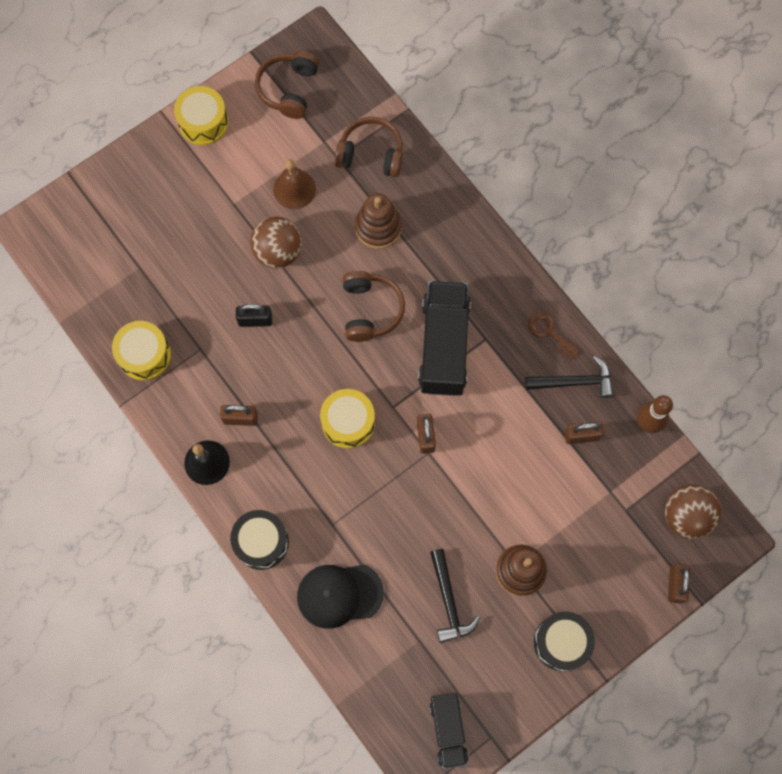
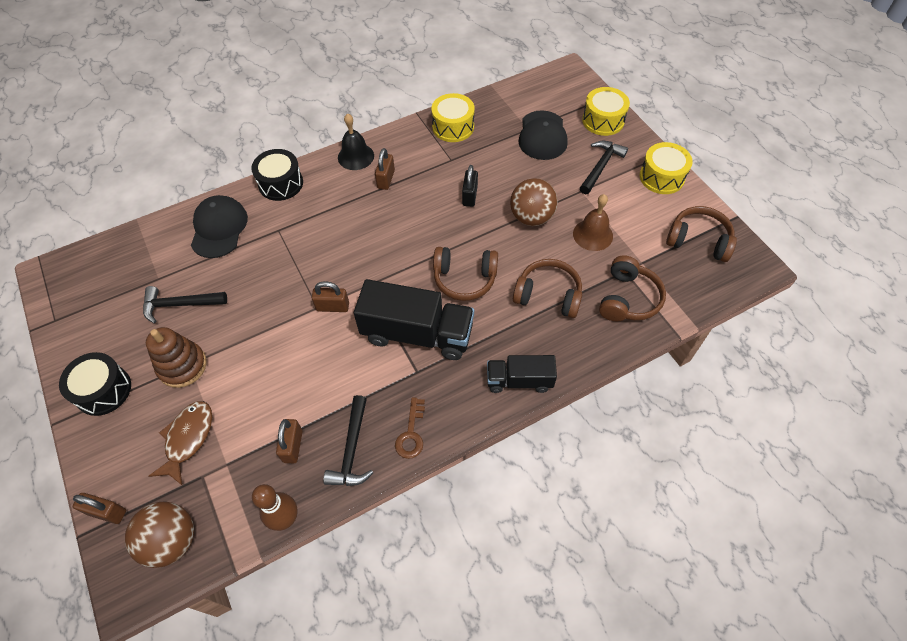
camera: 100 degrees right, 15 degrees down
yellow drum [320,389,375,449] -> yellow drum moved to [582,87,630,136]
brown stacking toy [355,194,402,249] -> brown headphones [513,259,582,318]
black truck [430,693,469,769] -> black truck moved to [487,355,557,393]
brown key [528,313,579,361] -> brown key turned 135 degrees clockwise [395,397,425,459]
none -> brown fish [149,401,212,485]
none -> black cap [518,110,568,160]
none -> black hammer [580,141,628,194]

